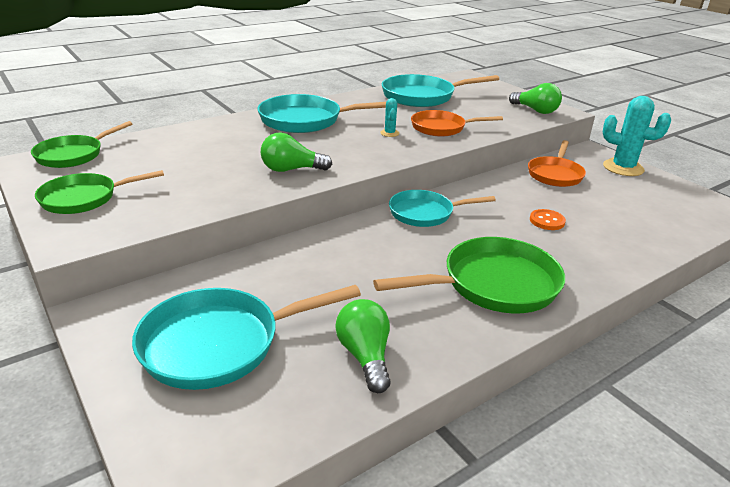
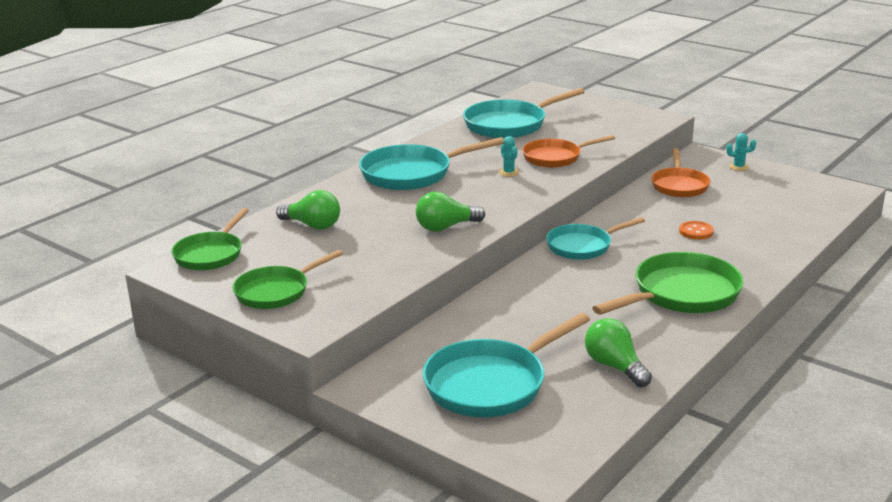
camera: 15 degrees left, 5 degrees down
green light bulb [509,83,562,114] -> green light bulb moved to [276,190,340,230]
turquoise cactus [603,96,671,176] -> turquoise cactus [726,133,756,171], size x0.47

